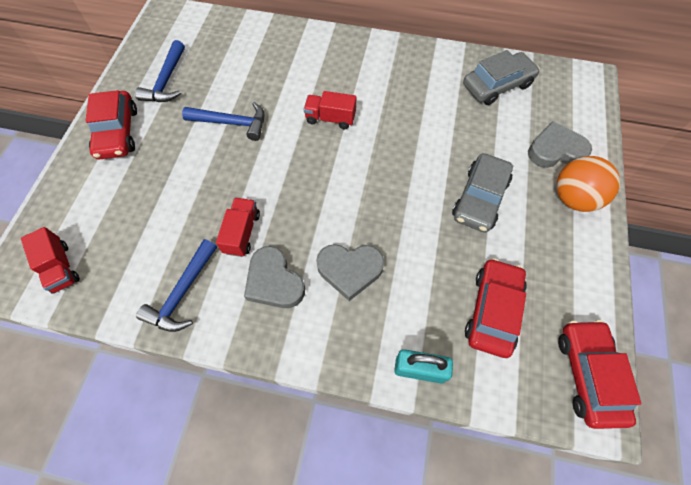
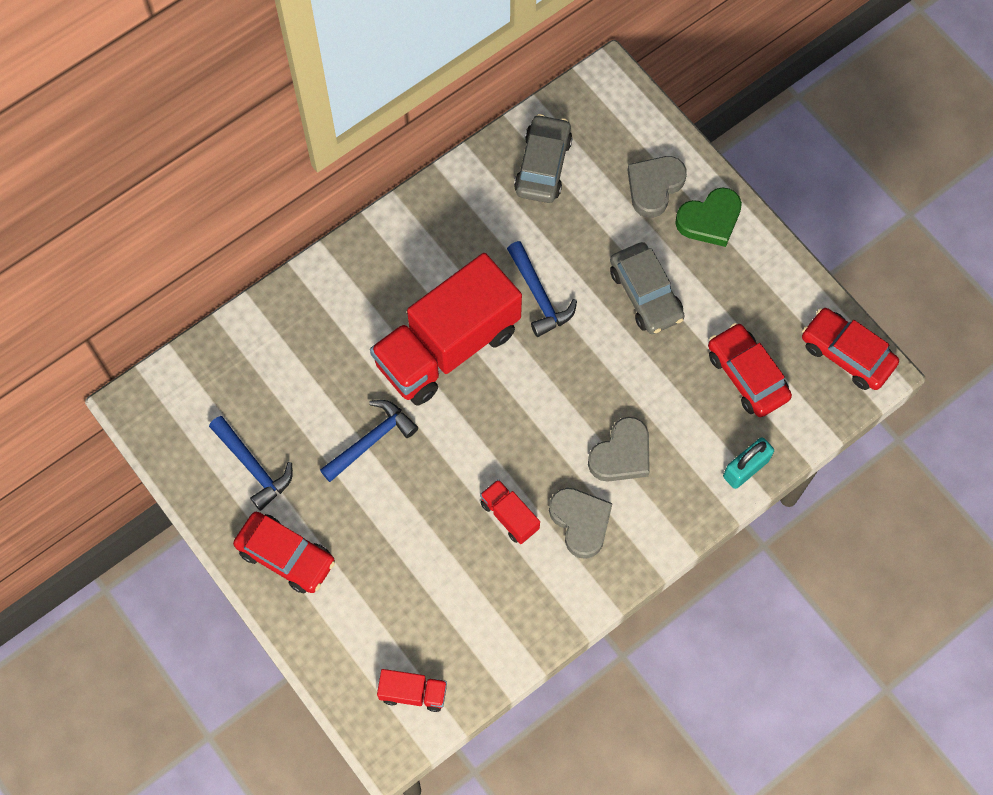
camera: 50 degrees left, 5 degrees up
blue hammer [136,239,217,332] -> blue hammer moved to [507,241,577,337]
grey heart [244,246,305,308] -> grey heart turned 120 degrees counterclockwise [549,488,613,559]
red truck [304,91,356,129] -> red truck [370,253,522,406], size x2.39
orange ball [557,156,620,212] -> green heart [675,187,742,247]

